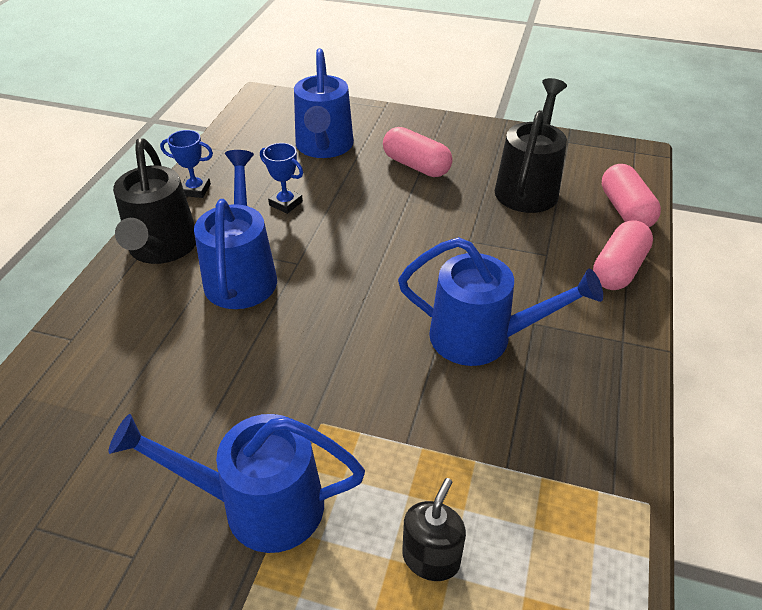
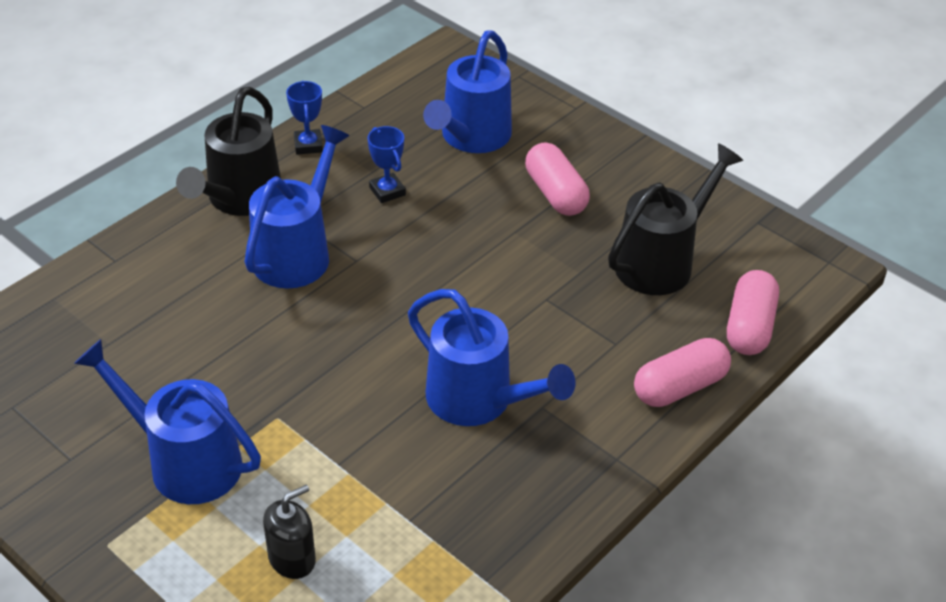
camera: 25 degrees right, 0 degrees up
blue trophy [160,130,213,198] -> blue trophy turned 45 degrees clockwise [286,81,323,155]

